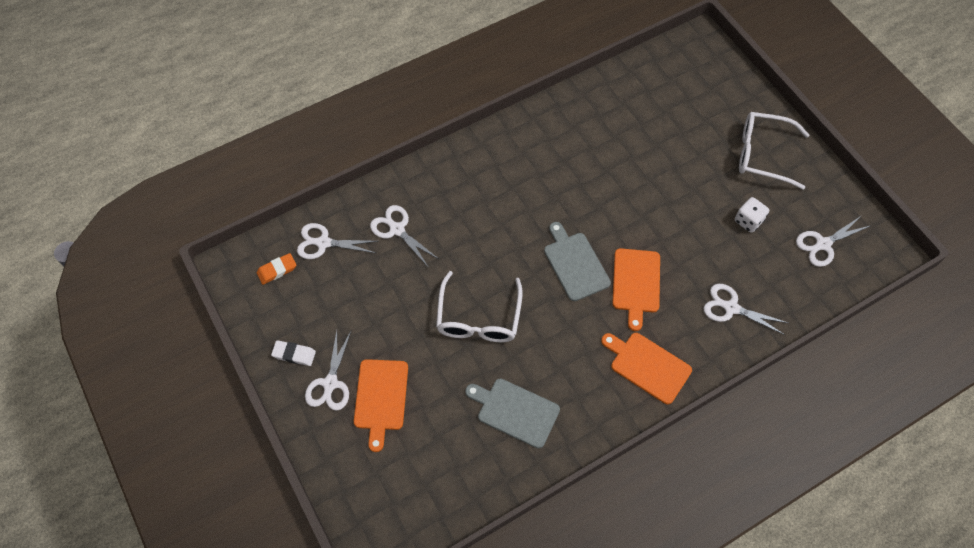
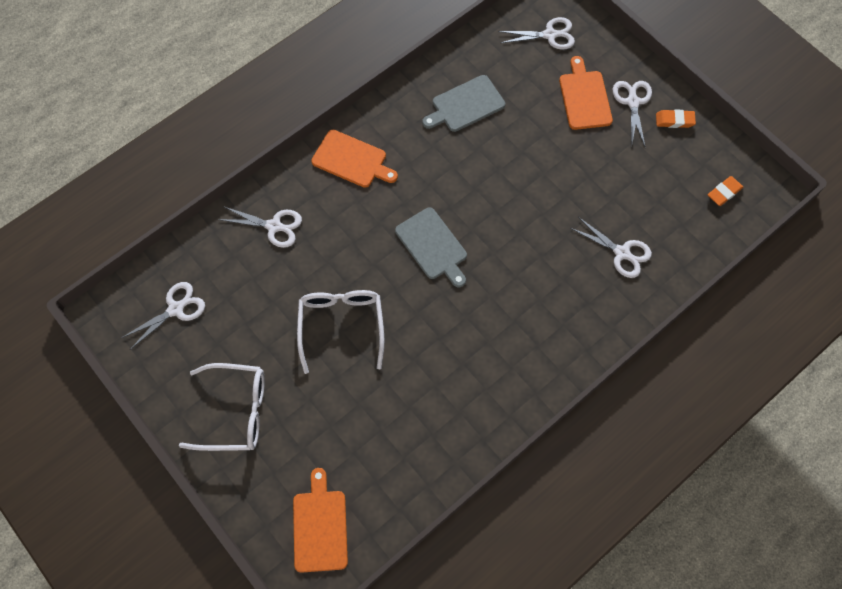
camera: 170 degrees right, 5 degrees up
white eraser [271,340,316,366] -> orange eraser [656,109,696,128]
white scissors [297,223,378,259] -> white scissors moved to [498,17,575,50]
white glasses [436,271,523,342] -> white glasses moved to [297,290,384,374]
grey cutting board [465,379,560,449] -> grey cutting board turned 135 degrees clockwise [422,75,505,132]
orange cutting board [612,248,660,331] -> orange cutting board moved to [293,468,348,573]
white dice [735,197,769,233] -> none

